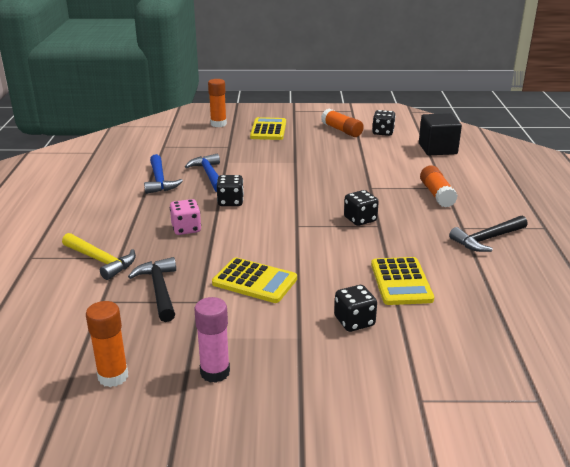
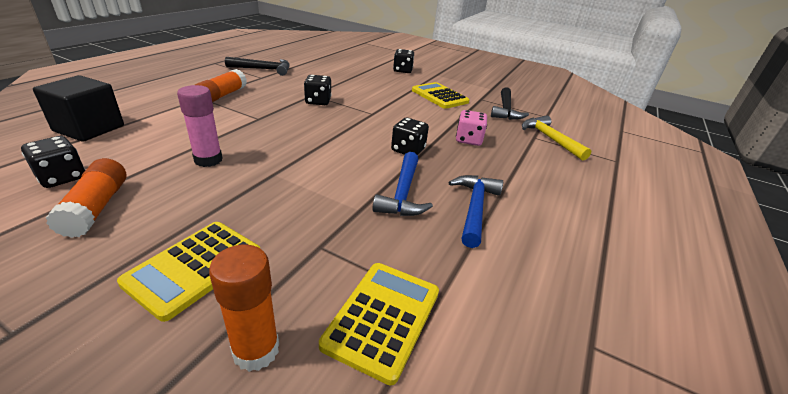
camera: 155 degrees left, 5 degrees up
orange glue stick [86,301,128,387] -> none
pink glue stick [194,297,230,383] -> pink glue stick moved to [177,85,223,167]
yellow calculator [371,257,434,305] -> yellow calculator moved to [319,263,439,385]

